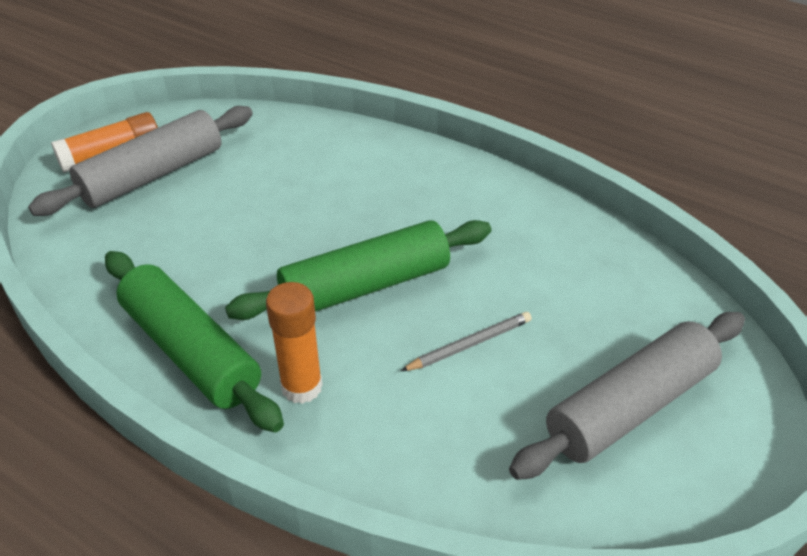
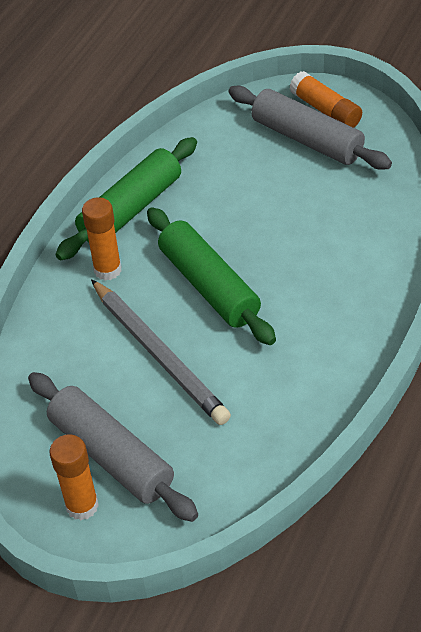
camera: 85 degrees right, 5 degrees up
grey pencil [401,312,532,371] -> grey pencil [91,279,231,425], size x2.02
none -> orange glue stick [50,434,99,520]

